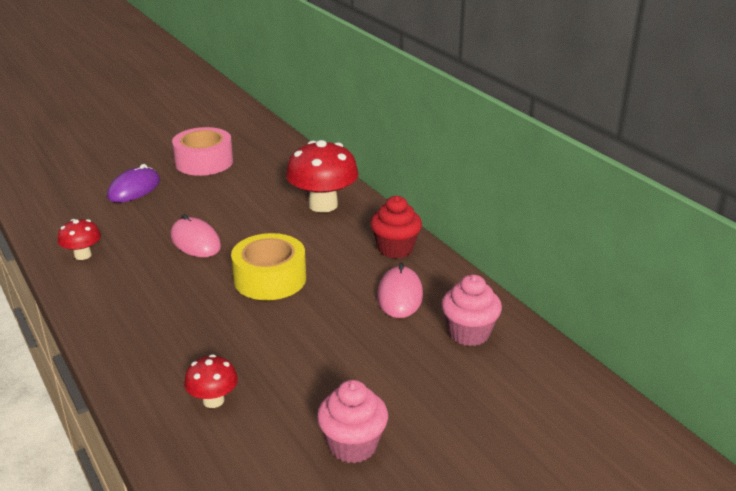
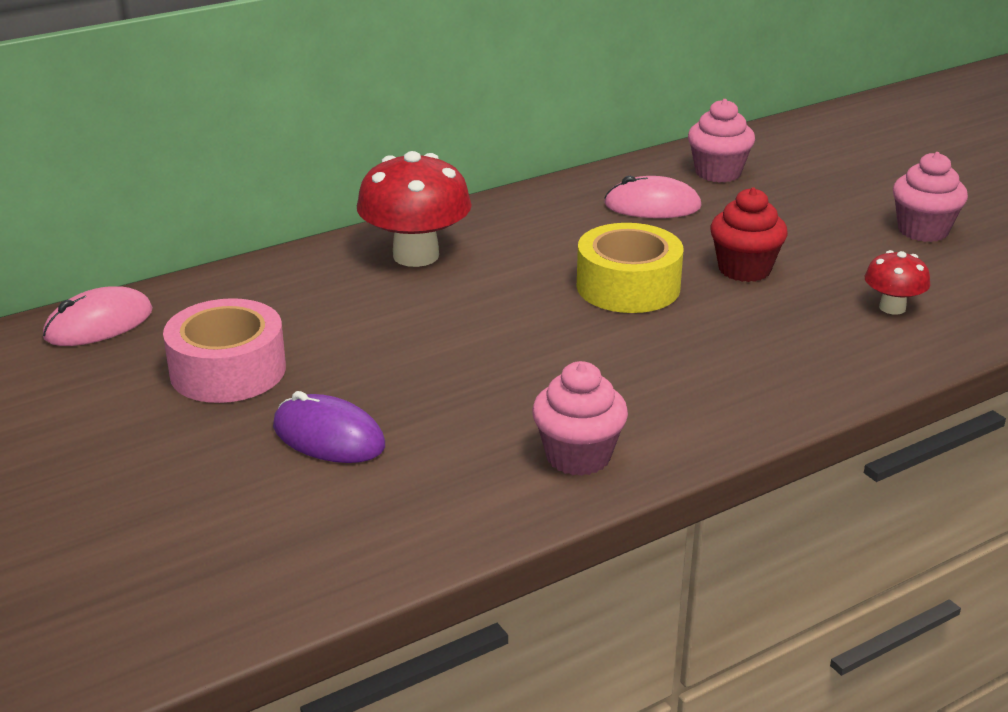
camera: 90 degrees left, 0 degrees up
red mushroom [58,219,101,260] -> pink cupcake [532,361,628,476]
pink mouse [171,214,221,257] -> pink mouse moved to [43,287,153,346]
red cupcake [370,196,422,259] -> red cupcake moved to [710,187,788,282]

